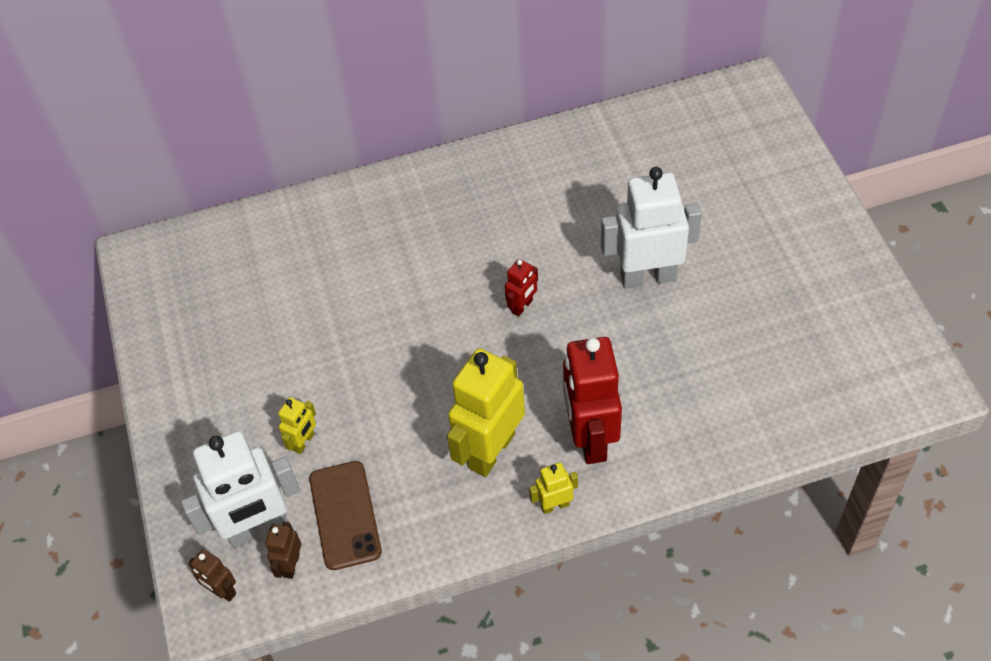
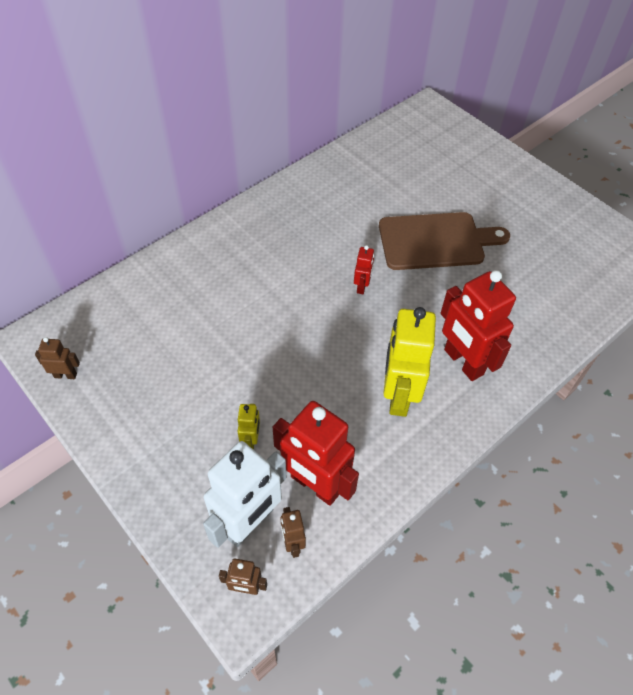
camera: 30 degrees left, 0 degrees up
brown phone [309,461,382,570] -> red robot [273,401,359,506]
yellow robot [529,462,578,514] -> none
white robot [601,167,702,288] -> brown cutting board [379,212,510,270]
none -> brown robot [35,337,80,379]

